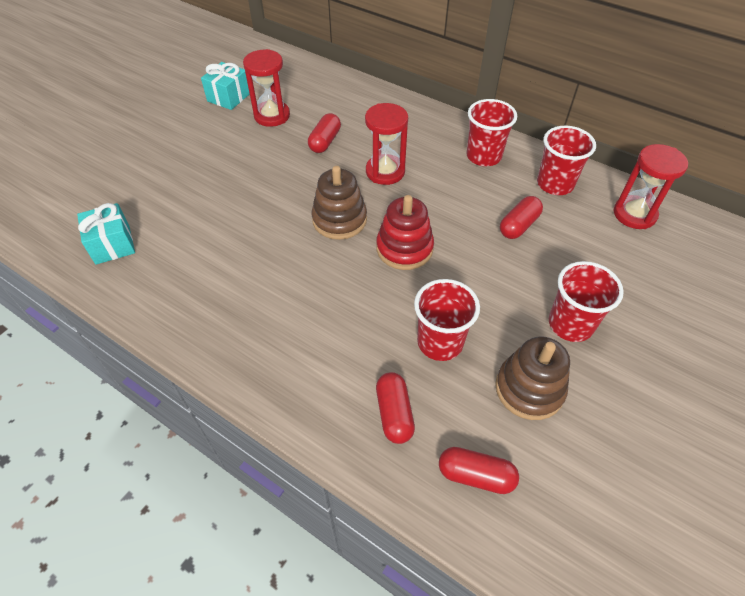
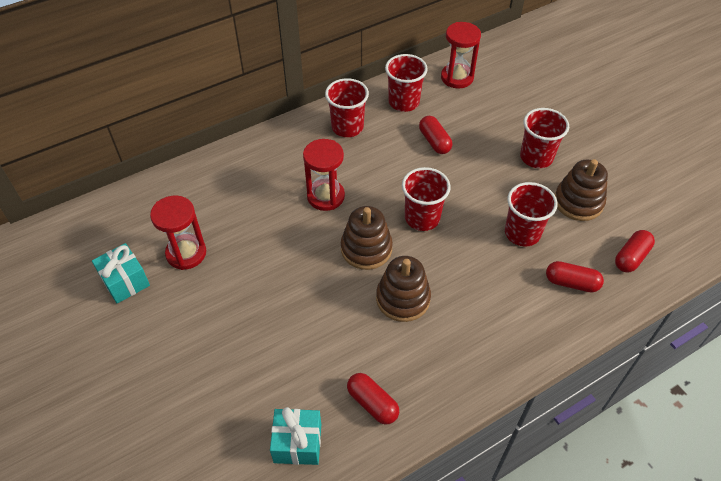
camera: 65 degrees left, 0 degrees up
red capsule [308,113,341,153] -> red capsule moved to [347,373,399,425]
red stacking toy [376,195,434,270] -> red cup [402,167,451,231]
none -> brown stacking toy [376,256,431,322]

